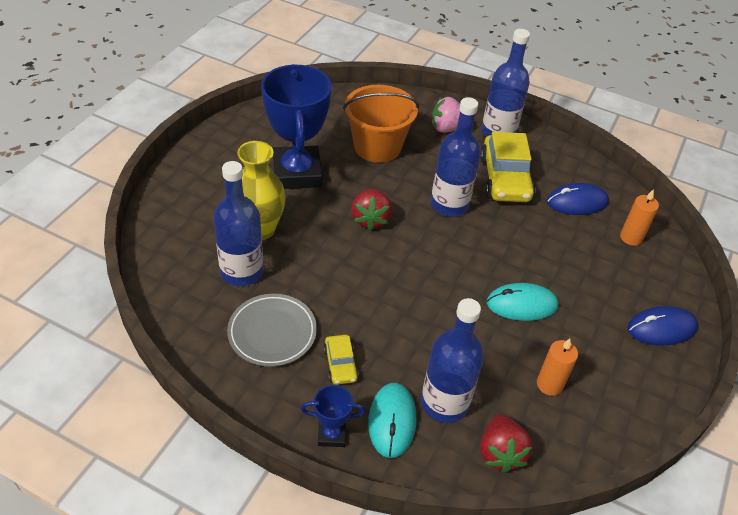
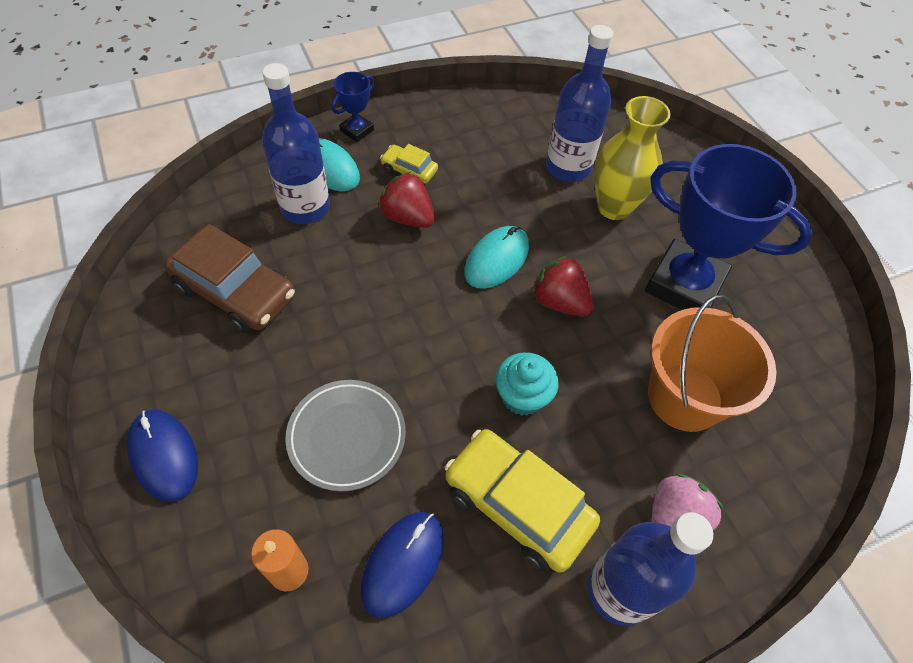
camera: 130 degrees right, 10 degrees up
grey plate [227,294,317,367] -> grey plate moved to [285,380,406,492]
blue bottle [431,97,481,217] -> turquoise cupcake [496,352,558,416]
red strawberry [480,414,533,473] -> red strawberry moved to [378,172,435,228]
turquoise mouse [487,283,558,321] -> turquoise mouse moved to [464,226,529,289]
orange candle [537,339,578,396] -> brown car [164,224,295,334]
blue mouse [627,306,698,346] -> blue mouse turned 60 degrees counterclockwise [127,409,198,502]

